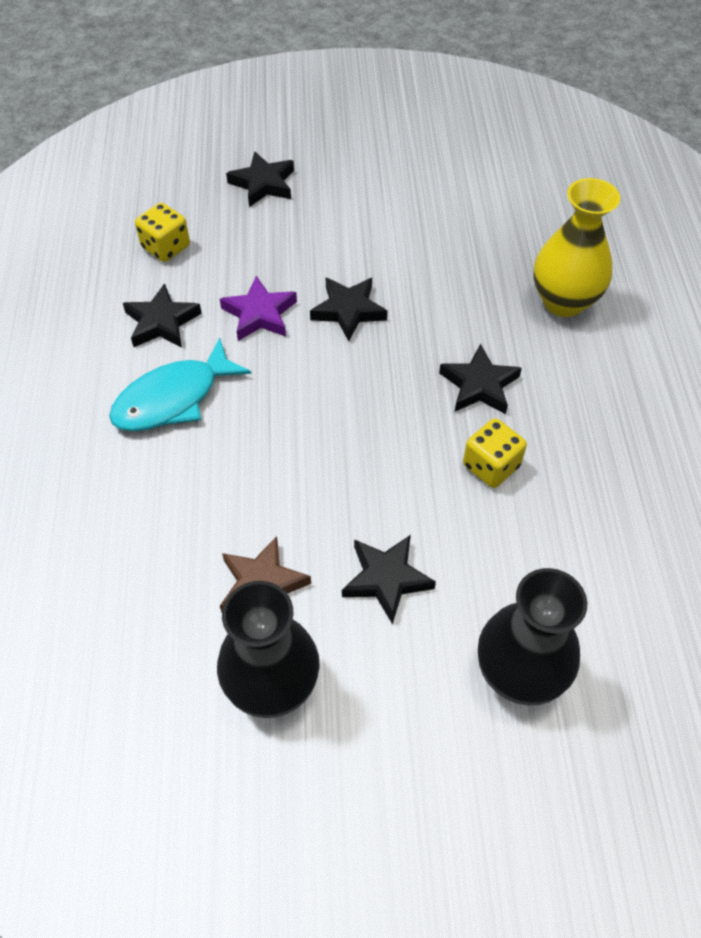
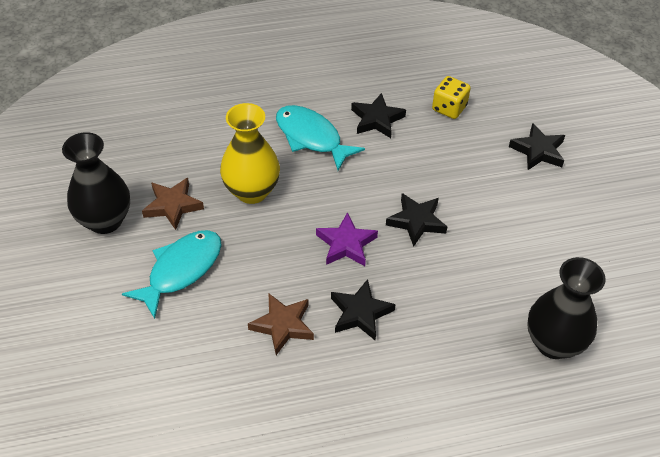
camera: 80 degrees right, 5 degrees down
purple star [220,276,297,341] -> purple star moved to [316,212,378,266]
black star [342,535,436,625] -> turquoise fish [122,230,222,319]
yellow dice [463,418,527,488] -> brown star [248,294,314,355]
black vase [478,568,587,706] -> black vase moved to [527,257,606,359]
yellow vase [534,178,620,317] -> yellow vase moved to [220,103,280,204]

